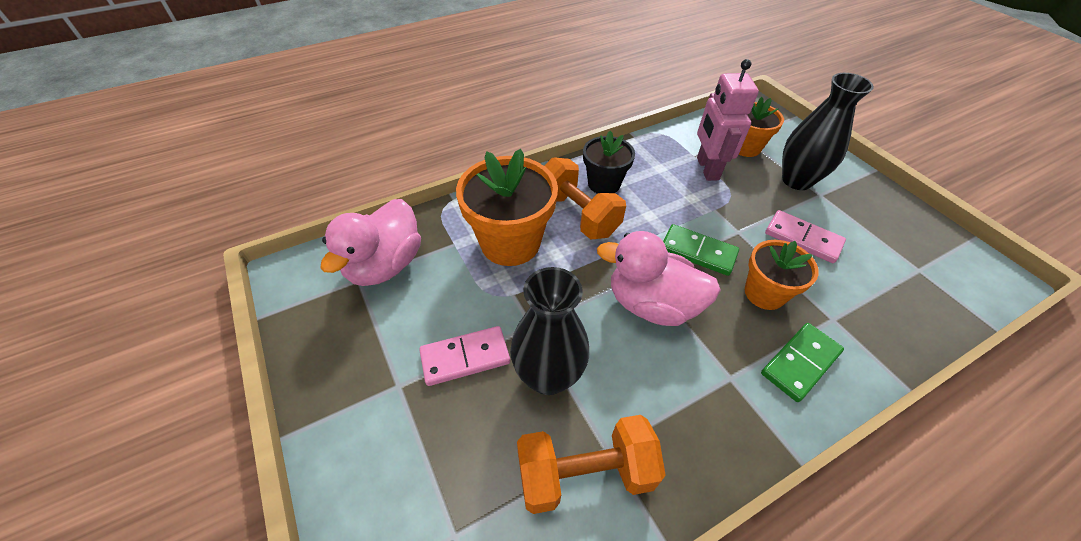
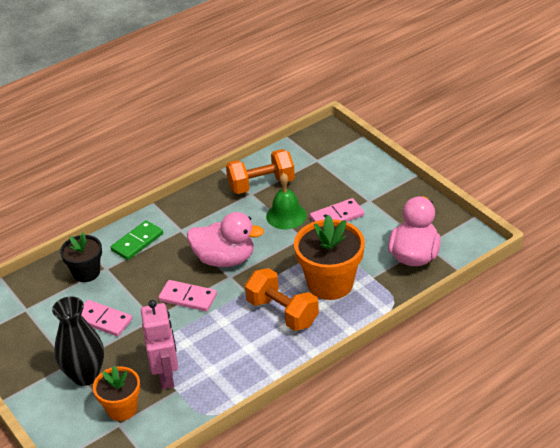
camera: 175 degrees right, 10 degrees down
black vase [510,267,589,395] -> green bell [266,173,306,229]
black flower pot [583,131,635,194] -> black flower pot moved to [60,232,102,282]
green domino [663,224,739,276] -> pink domino [158,280,217,312]
orange flower pot [745,240,819,310] -> none

